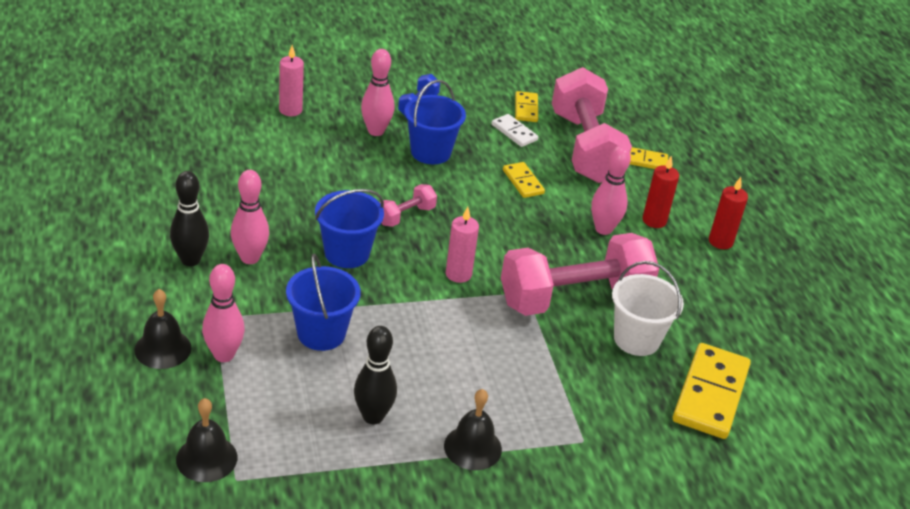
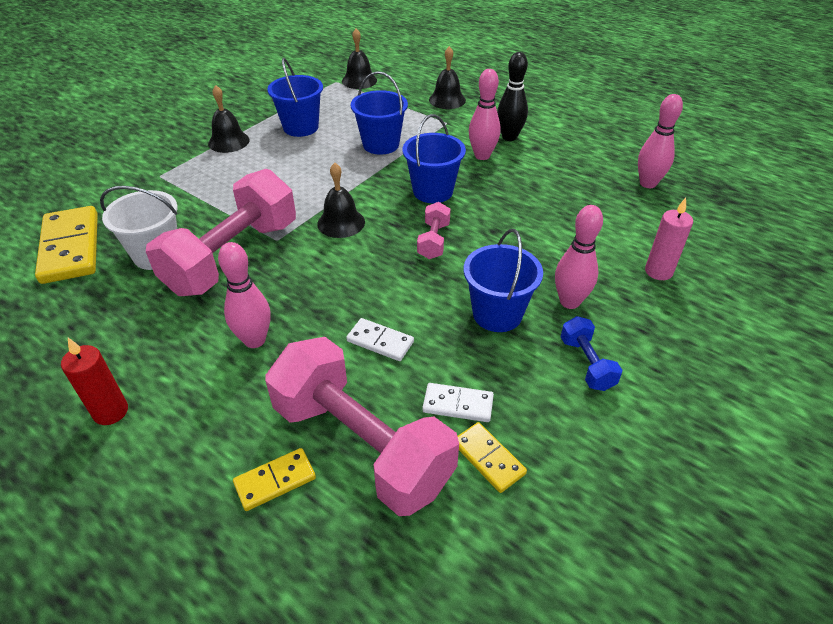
camera: 145 degrees right, 5 degrees up
pink bowling pin [202,264,245,362] -> pink bowling pin moved to [638,94,683,188]
black bowling pin [354,326,397,424] -> blue bucket [267,58,323,137]
pink candle [446,207,479,283] -> black bell [317,163,365,238]
yellow domino [503,162,545,198] -> white domino [346,318,414,361]
red candle [642,156,679,228] -> none

